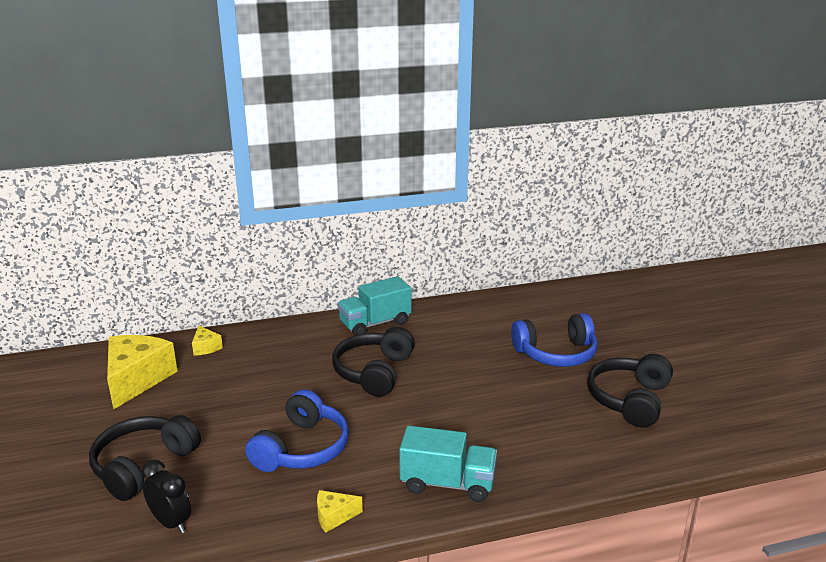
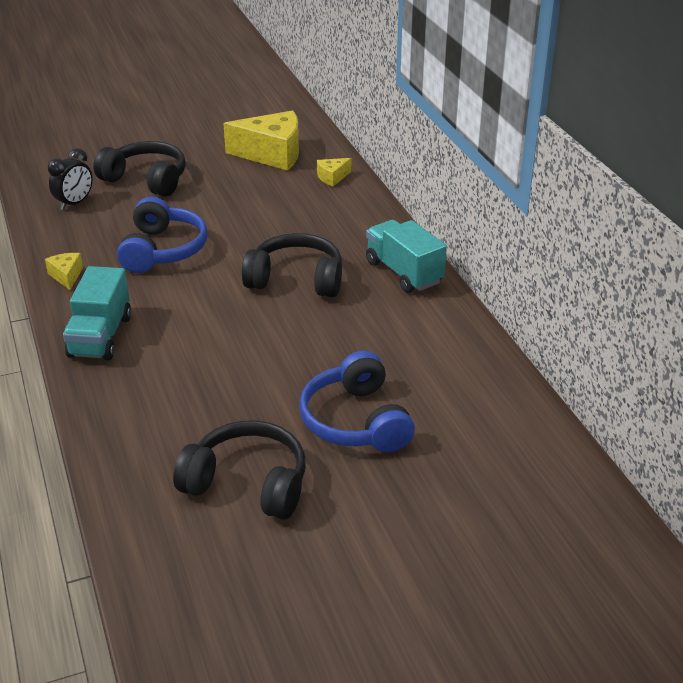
camera: 85 degrees right, 10 degrees up
blue headphones [245,389,349,472] -> blue headphones turned 105 degrees counterclockwise [117,197,207,273]

